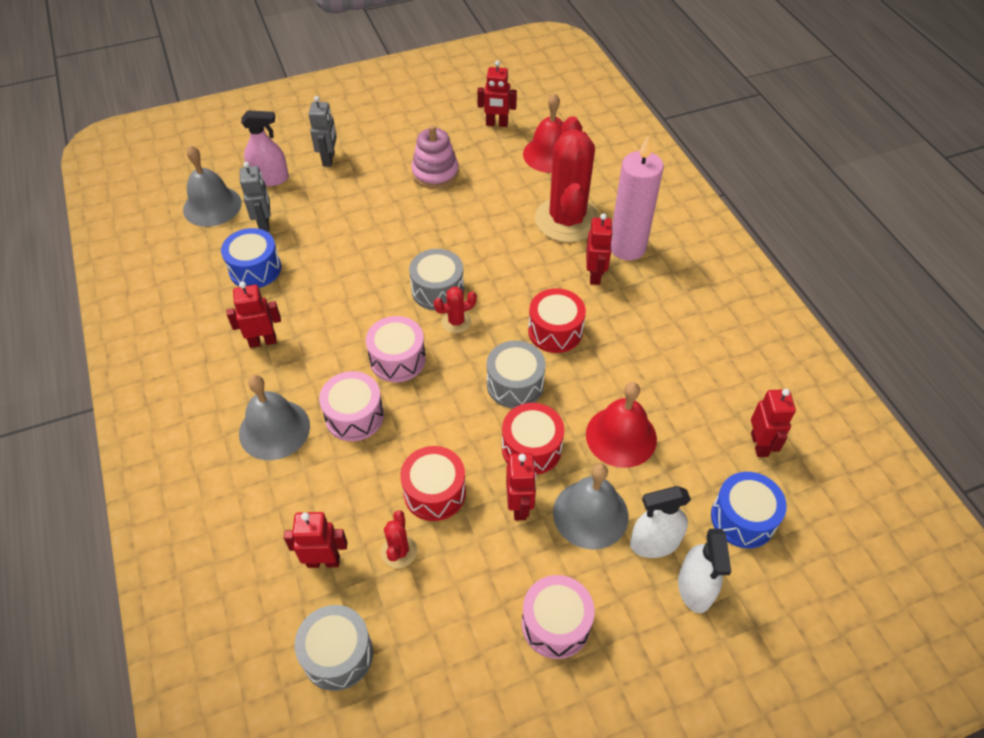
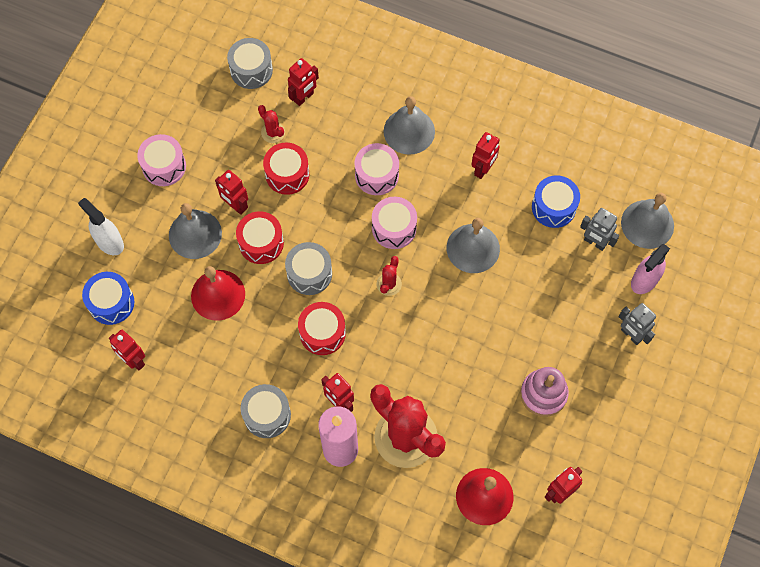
camera: 135 degrees right, 15 degrees up
grey drum [409,249,464,311] -> grey drum moved to [241,384,291,438]
white spray bottle [630,486,691,558] -> none
none -> grey bell [447,218,500,273]

